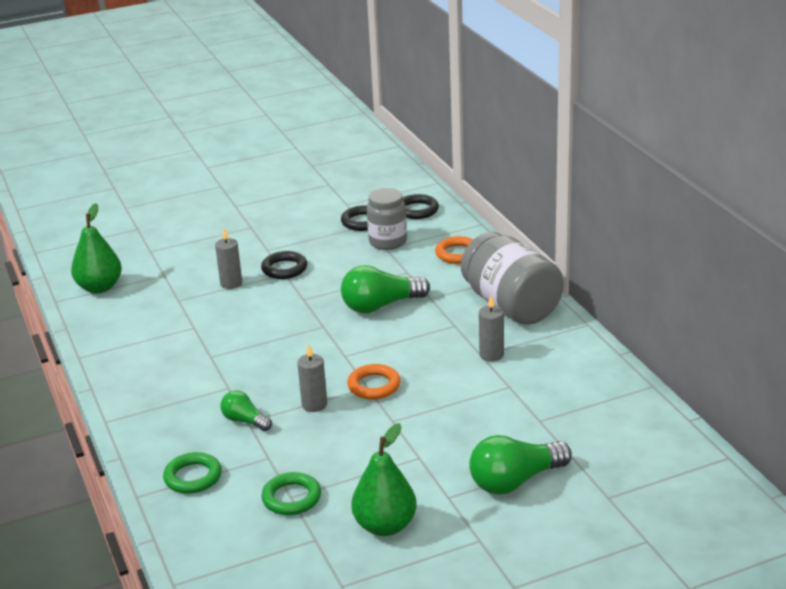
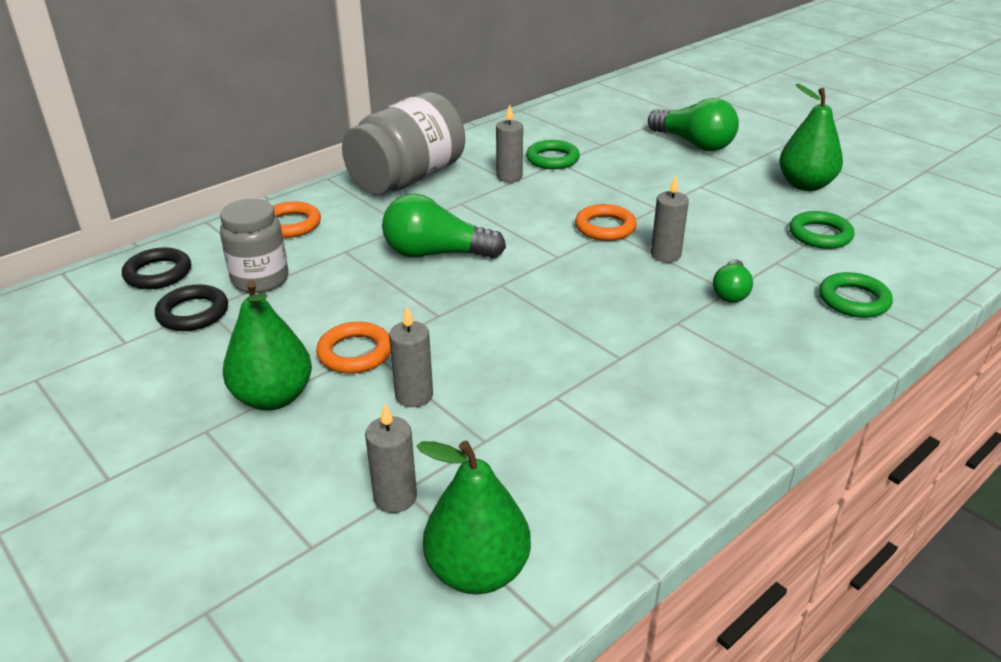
camera: 110 degrees left, 5 degrees up
black ring [261,251,307,279] -> orange ring [316,322,391,374]
green light bulb [341,265,430,313] -> green light bulb turned 135 degrees clockwise [382,194,506,259]
none -> green pear [223,281,312,410]
none -> grey candle [365,403,417,513]
none -> green ring [526,140,580,169]

